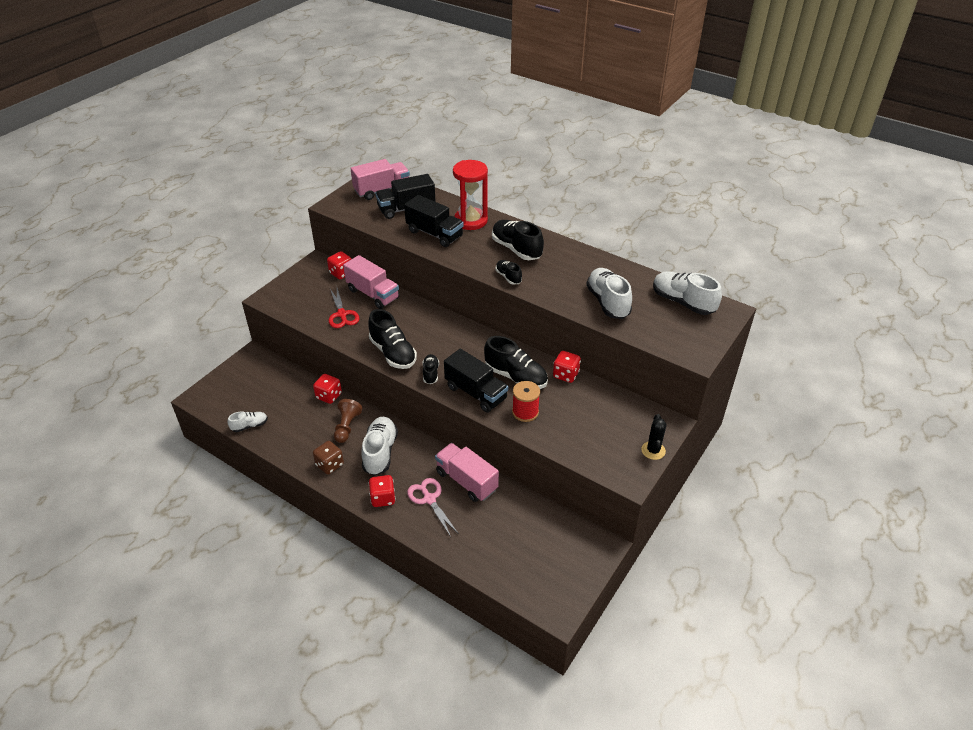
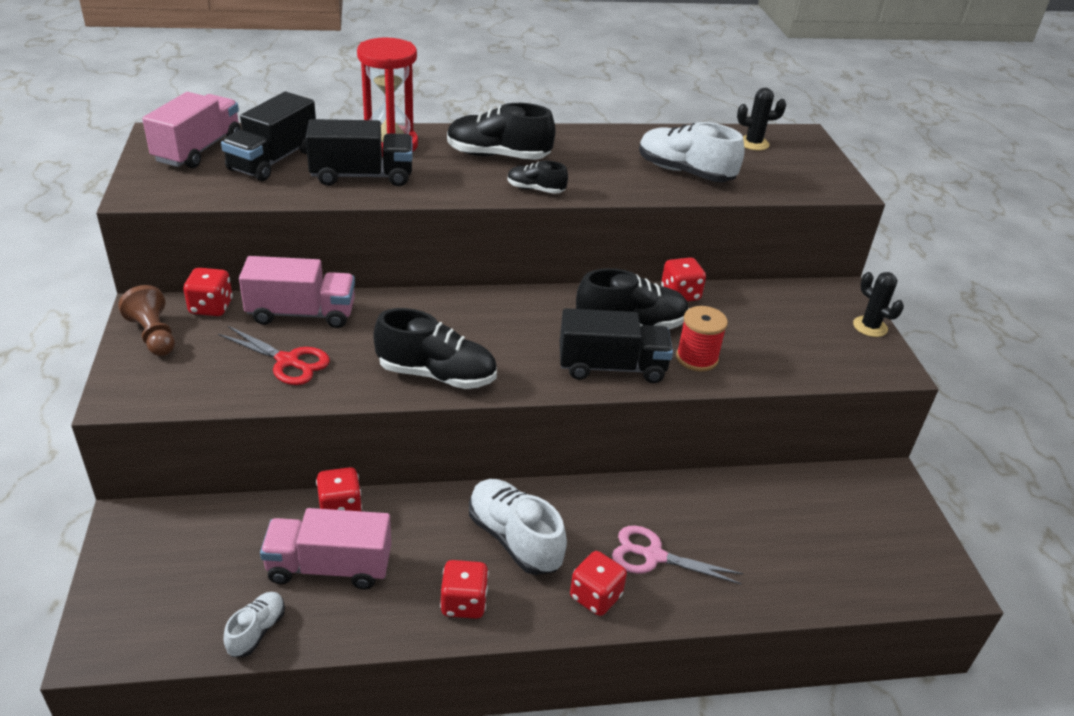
camera: 45 degrees left, 5 degrees down
brown dice [313,441,344,475] -> red dice [440,560,489,619]
brown pawn [334,399,362,443] -> brown pawn moved to [118,285,175,356]
black shoe [423,354,439,384] -> none
pink truck [435,443,499,502] -> pink truck moved to [260,508,391,590]
white shoe [653,271,722,315] -> black cactus [737,88,786,150]

